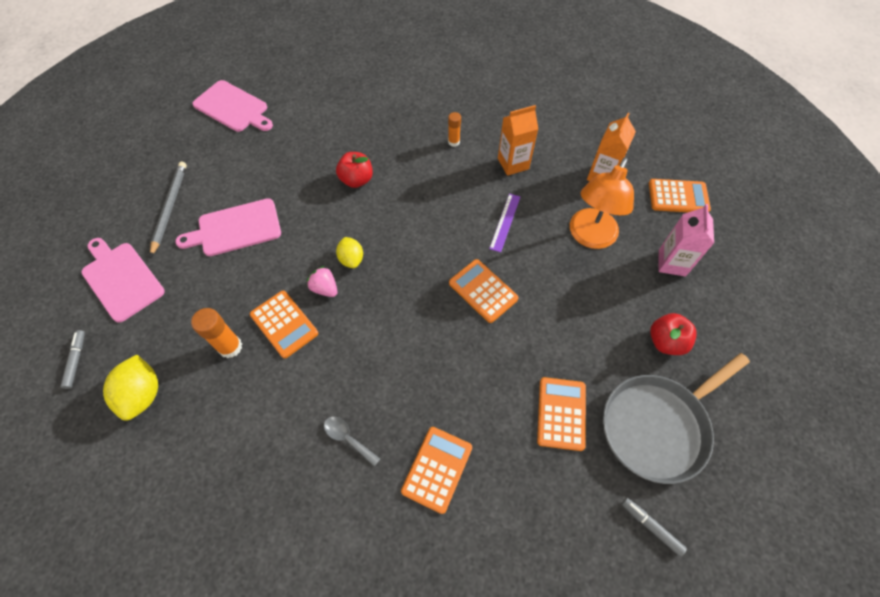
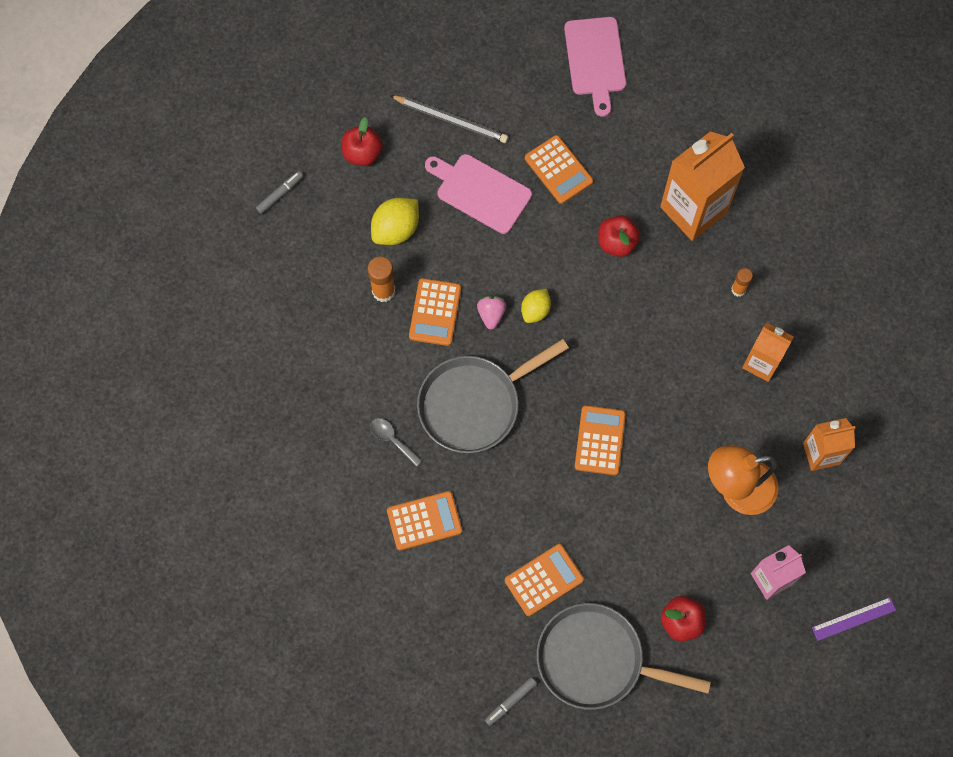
camera: 50 degrees right, 10 degrees up
pink cutting board [81,238,165,323] -> red apple [342,117,383,166]
yellow lemon [103,355,158,421] -> yellow lemon moved to [371,198,419,245]
grey pencil [150,162,187,257] -> grey pencil turned 60 degrees clockwise [389,95,508,143]
grey spoon [324,417,380,467] -> grey spoon turned 45 degrees counterclockwise [370,418,422,467]
purple ruler [489,194,520,252] -> purple ruler moved to [812,597,896,641]
grey marker [622,498,687,557] -> grey marker turned 135 degrees counterclockwise [485,677,537,726]
orange calculator [649,179,711,212] -> orange calculator moved to [525,135,593,204]
none -> grey pan [417,339,569,453]
none -> orange carton [660,132,745,241]

